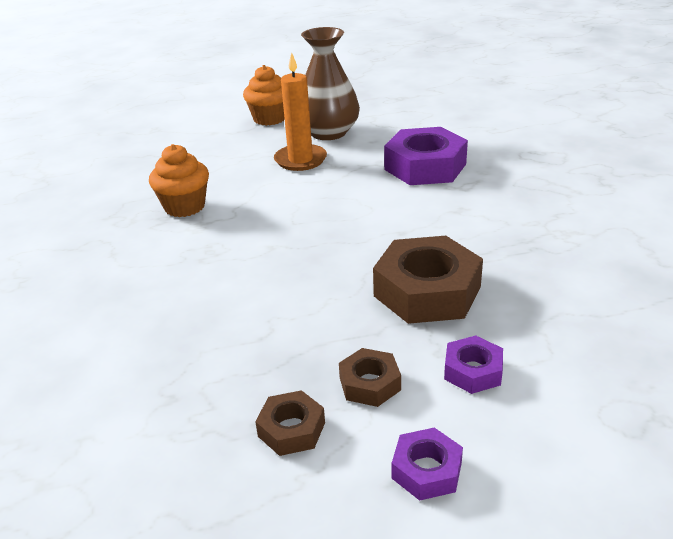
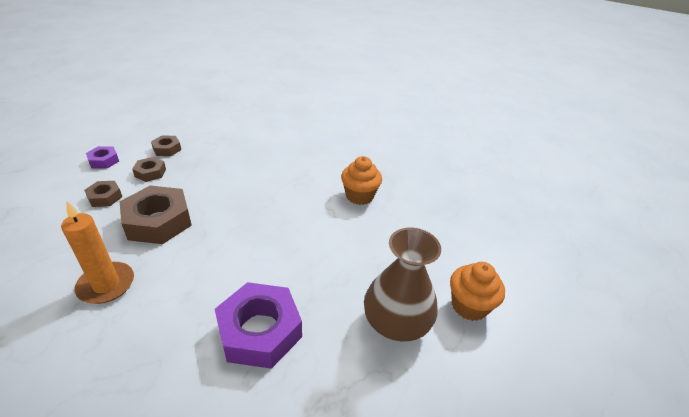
camera: 125 degrees right, 5 degrees up
orange candle [274,52,327,171] -> orange candle moved to [61,201,134,304]
purple nut [444,335,503,394] -> brown nut [84,181,122,207]

